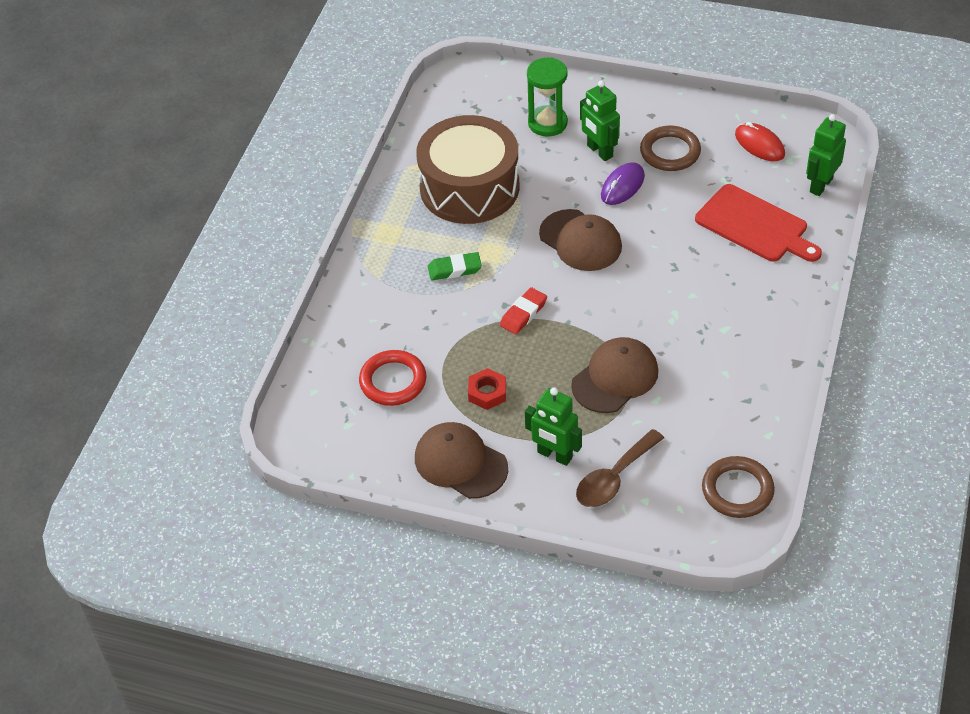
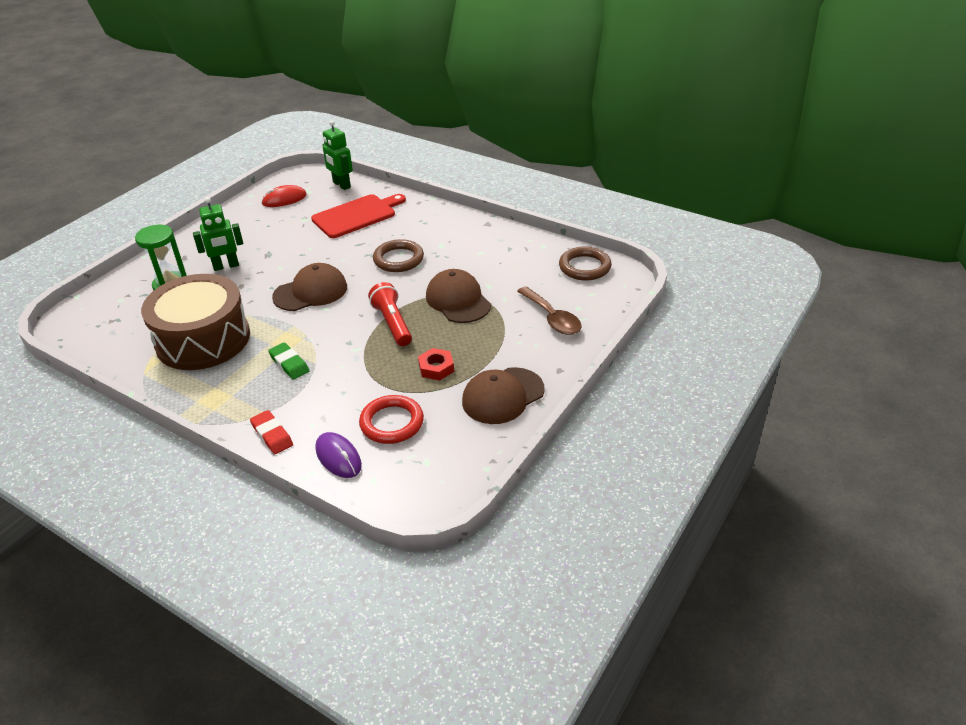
camera: 75 degrees left, 10 degrees down
green eraser [428,252,482,280] -> green eraser turned 45 degrees counterclockwise [268,342,309,380]
red eraser [500,287,547,334] -> red eraser moved to [250,410,293,454]
green robot [525,387,582,466] -> none
purple mouse [601,162,645,205] -> purple mouse moved to [315,432,362,478]
brown ring [640,125,701,171] -> brown ring moved to [373,239,424,272]
none -> red flashlight [368,282,412,346]

